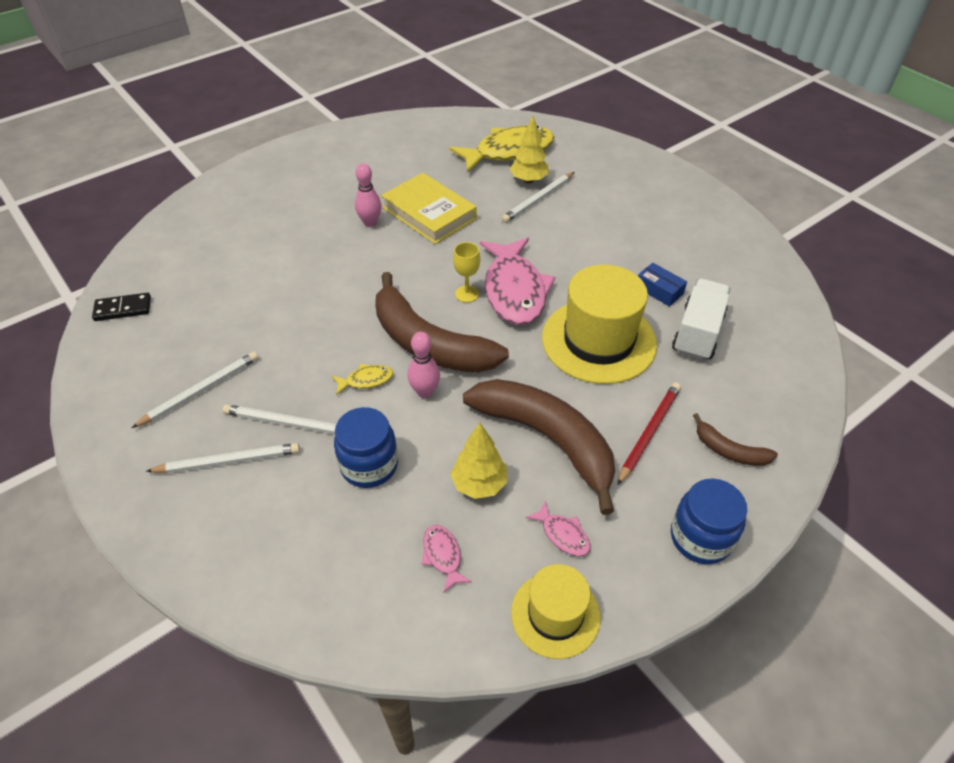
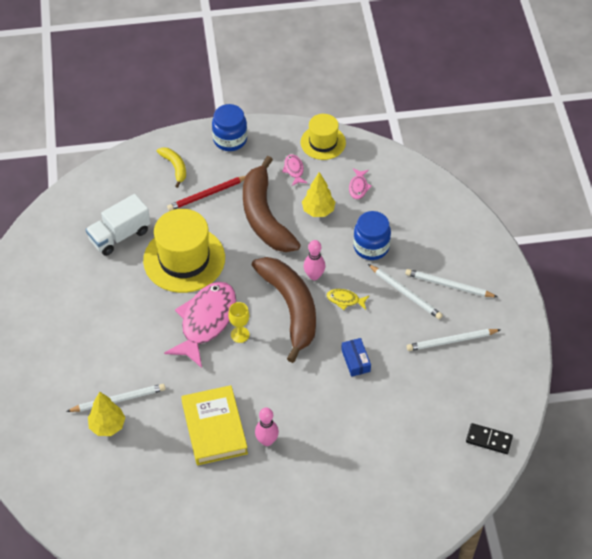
camera: 150 degrees left, 5 degrees up
yellow fish [449,125,554,173] -> none
blue box [638,263,687,307] -> blue box moved to [341,338,371,377]
brown banana [693,413,778,466] -> yellow banana [157,147,186,188]

